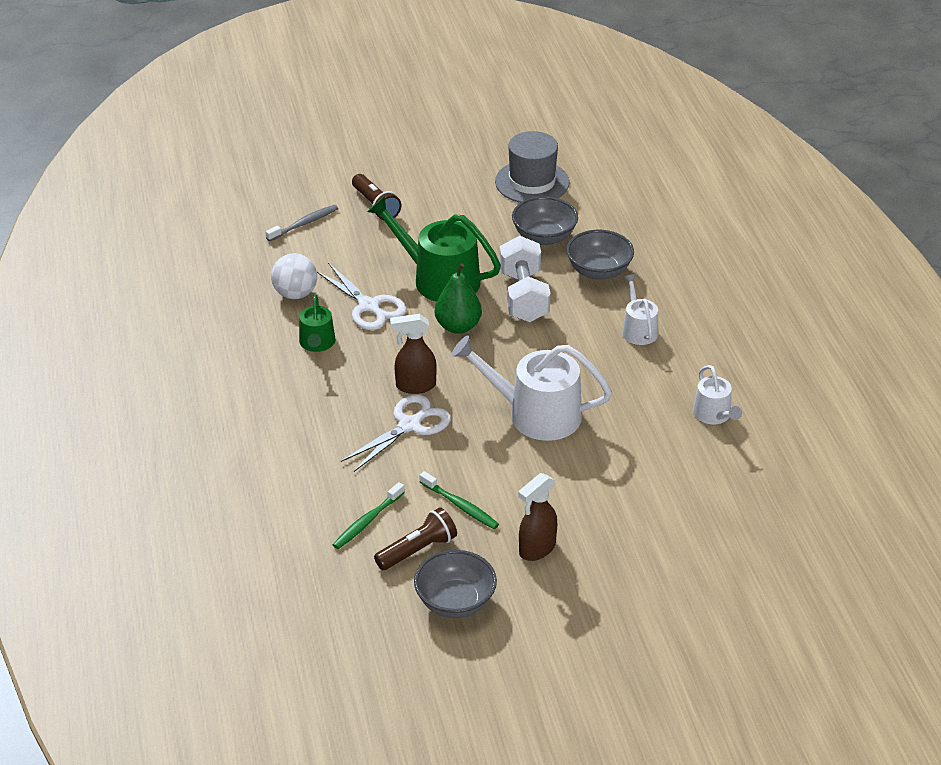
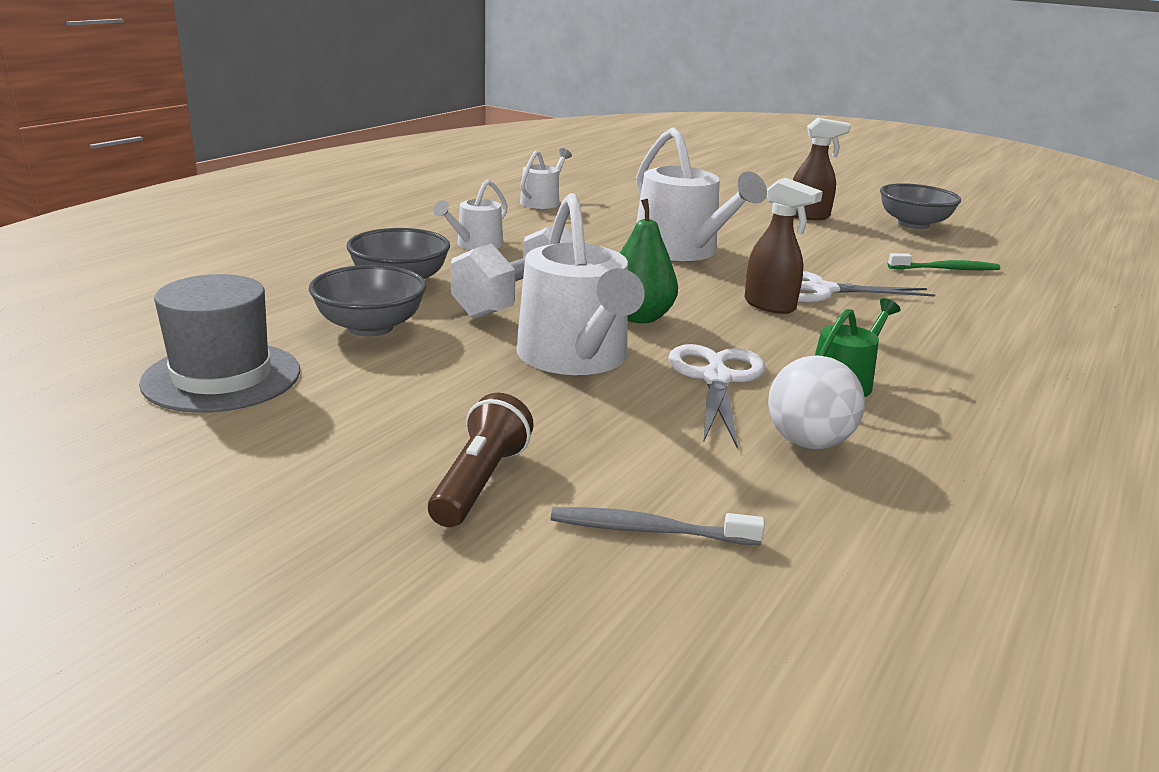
camera: 135 degrees left, 15 degrees down
green watering can [367,196,501,302] -> white watering can [516,193,645,375]
brown flashlight [374,507,457,570] -> none
green toothbrush [420,471,499,529] -> none

